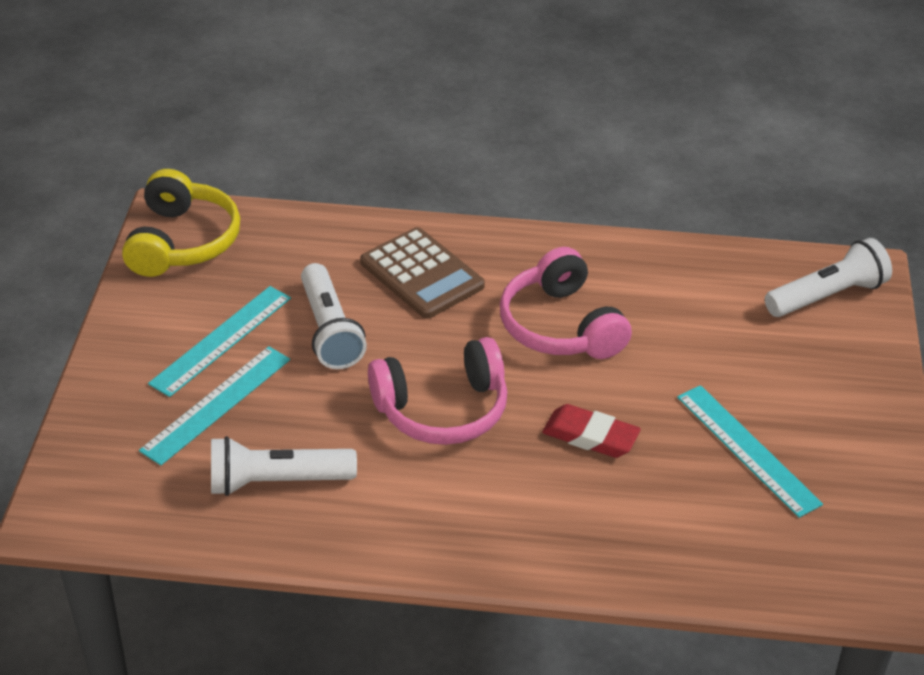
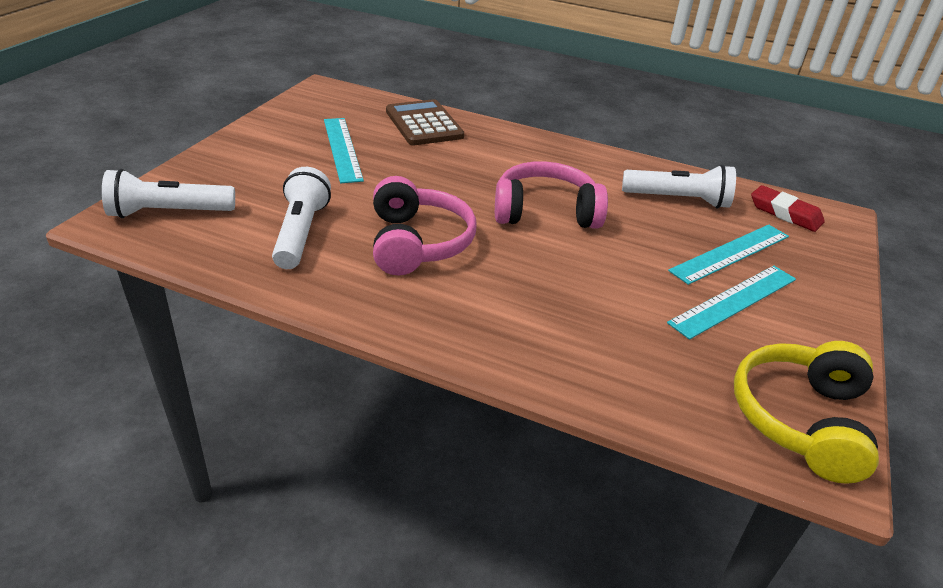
camera: 165 degrees left, 5 degrees down
white flashlight [301,263,367,369] -> white flashlight moved to [272,167,331,269]
brown calculator [360,227,485,319] -> brown calculator moved to [386,99,464,145]
red eraser [542,404,641,458] -> red eraser moved to [751,185,825,232]

